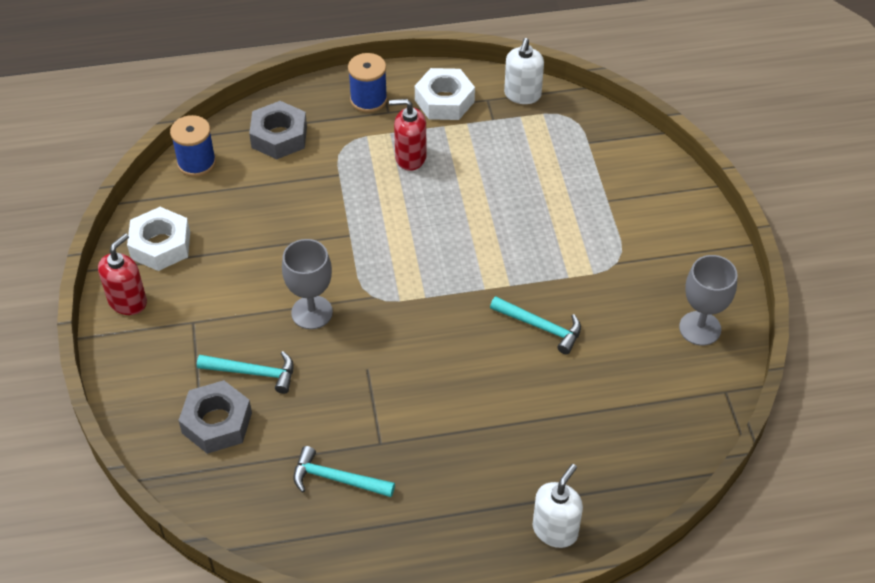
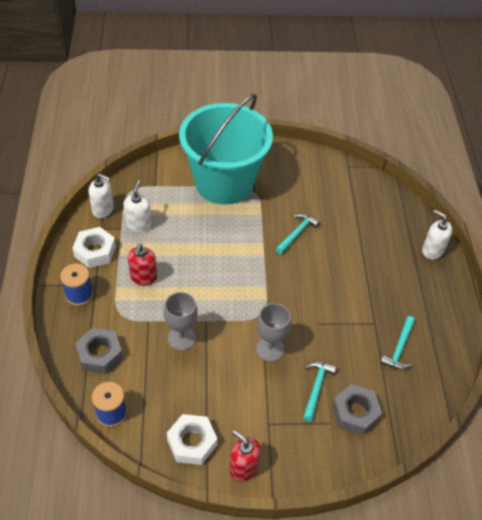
camera: 85 degrees left, 0 degrees up
grey goblet [679,255,738,346] -> grey goblet moved to [164,292,198,351]
none -> white soap dispenser [124,180,152,232]
none -> turquoise bucket [179,94,273,205]

